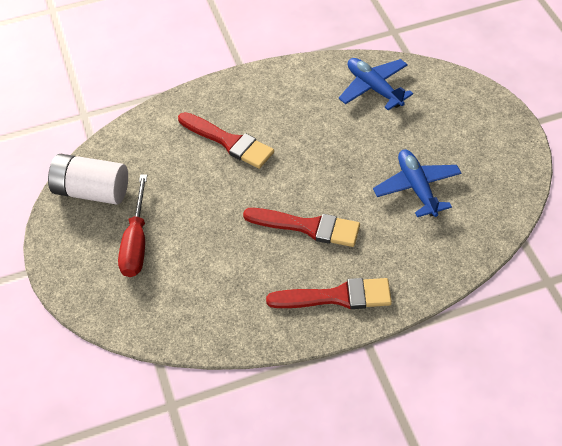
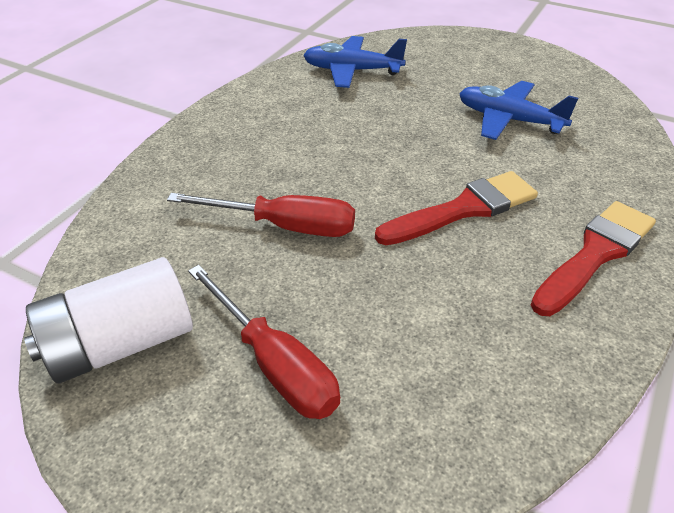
camera: 45 degrees left, 10 degrees down
red brush [178,112,274,169] -> none
none -> red screwdriver [167,193,355,237]

